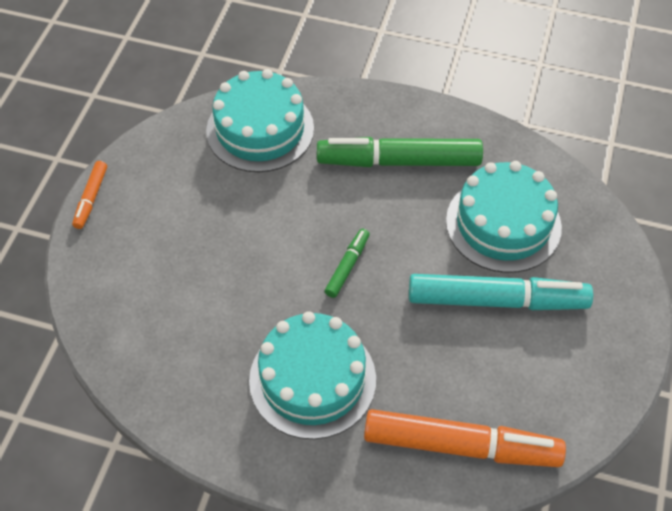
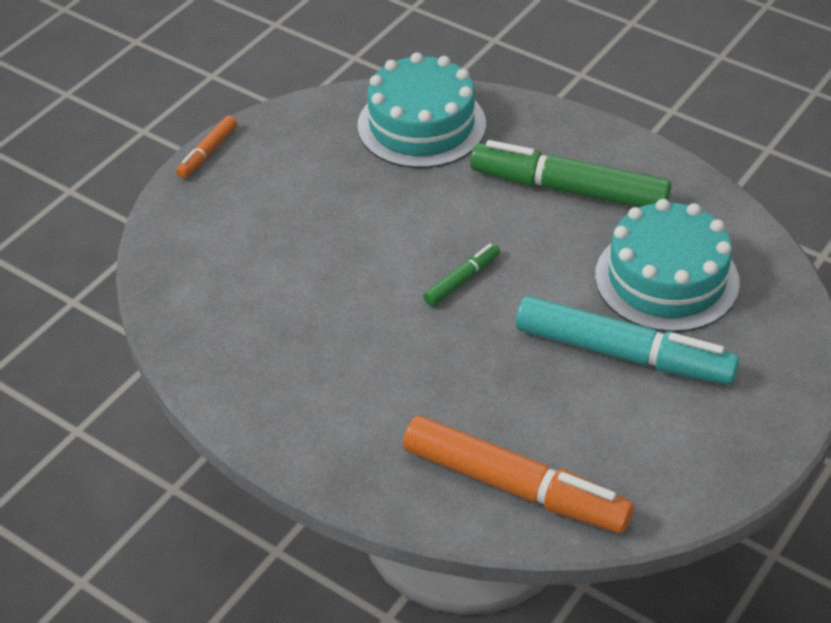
camera: 20 degrees right, 10 degrees down
turquoise cake [249,311,376,439] -> none

